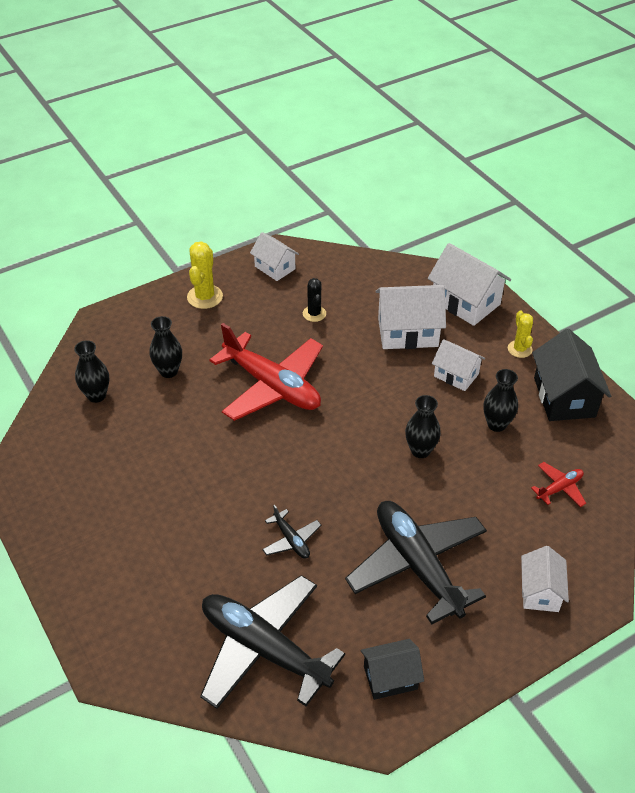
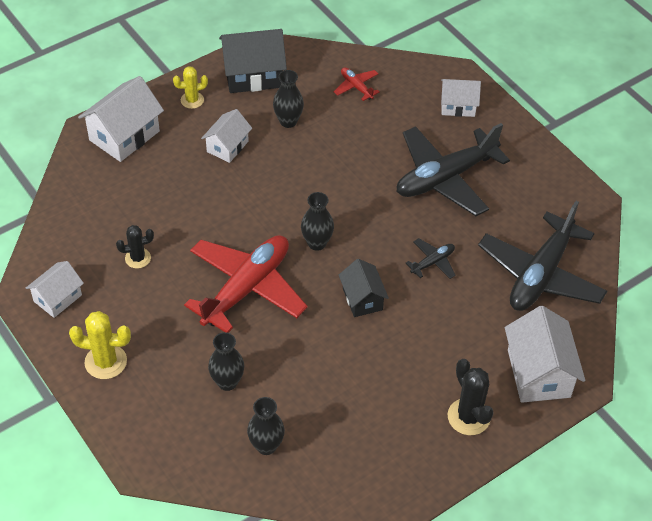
camera: 95 degrees left, 5 degrees up
black house [361,639,424,700] -> black house moved to [339,259,389,317]
white house [375,285,446,349] -> white house moved to [505,306,585,403]
black vase [405,395,441,458] -> black vase moved to [301,192,334,251]
none -> black cactus [448,359,494,435]

